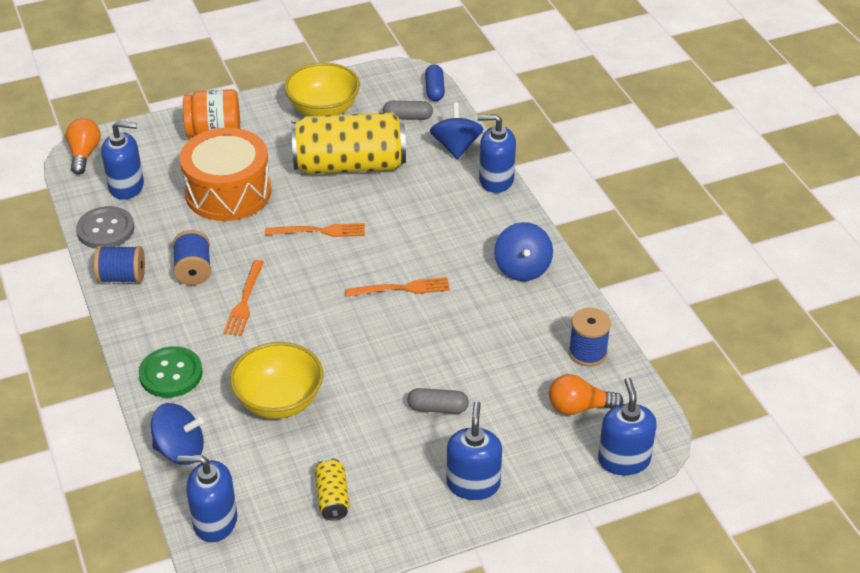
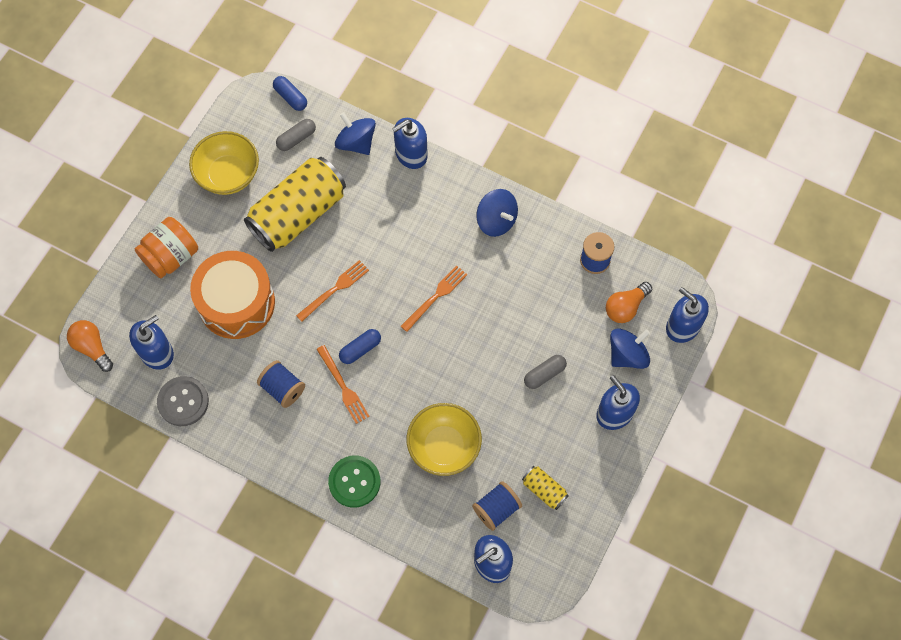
camera: 40 degrees left, 25 degrees up
blue spool [94,246,145,283] -> blue spool moved to [472,481,522,531]
blue spinning top [151,403,204,465] -> blue spinning top moved to [610,328,650,369]
none -> blue capsule [339,329,381,364]

